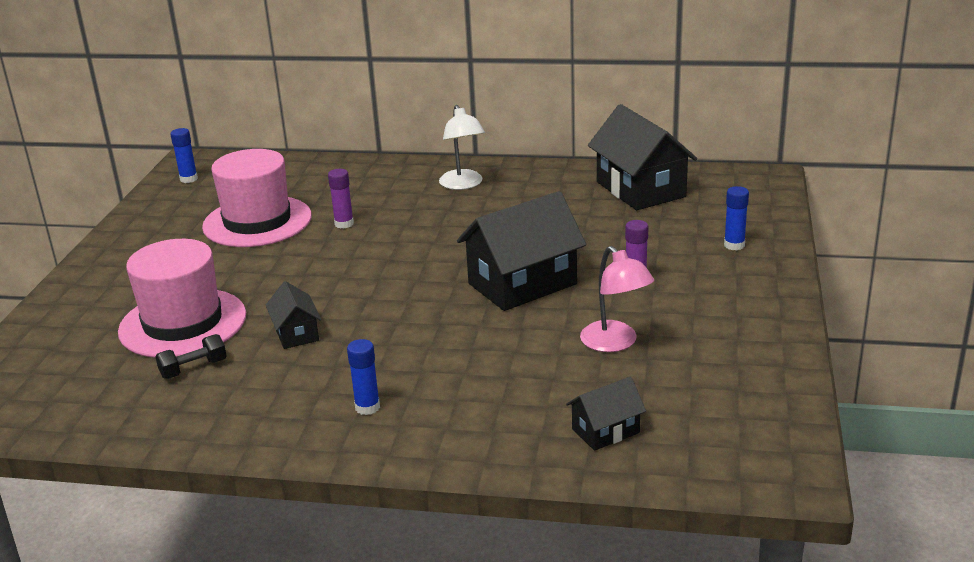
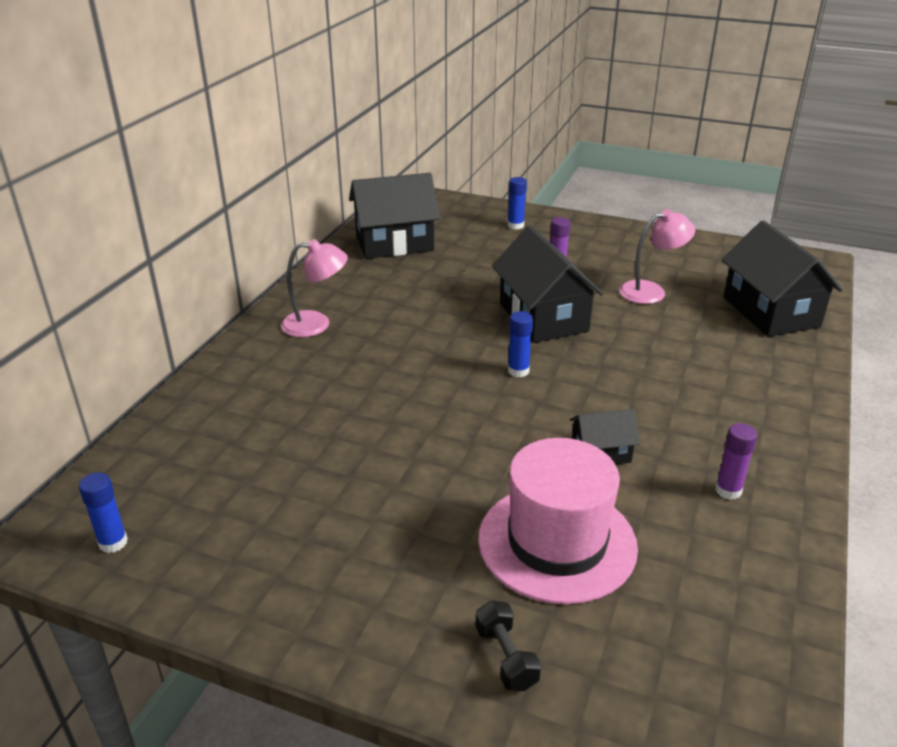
camera: 80 degrees left, 5 degrees up
black dumbbell [155,334,227,379] -> black dumbbell moved to [475,600,541,691]
pink hat [202,149,312,247] -> none
purple glue stick [328,169,354,228] -> purple glue stick moved to [715,423,757,500]
blue glue stick [347,339,380,415] -> blue glue stick moved to [508,311,533,377]
white lamp [439,105,485,190] -> pink lamp [281,239,348,337]
black house [566,377,646,451] -> black house [721,220,843,337], size x1.97

